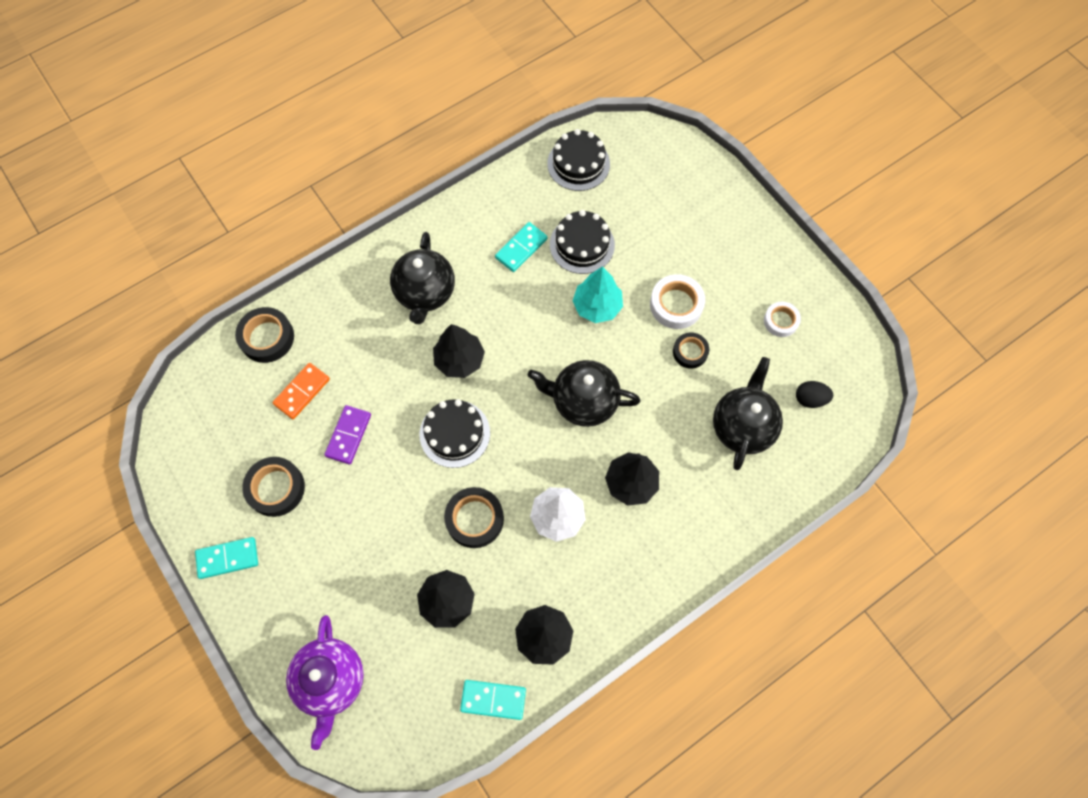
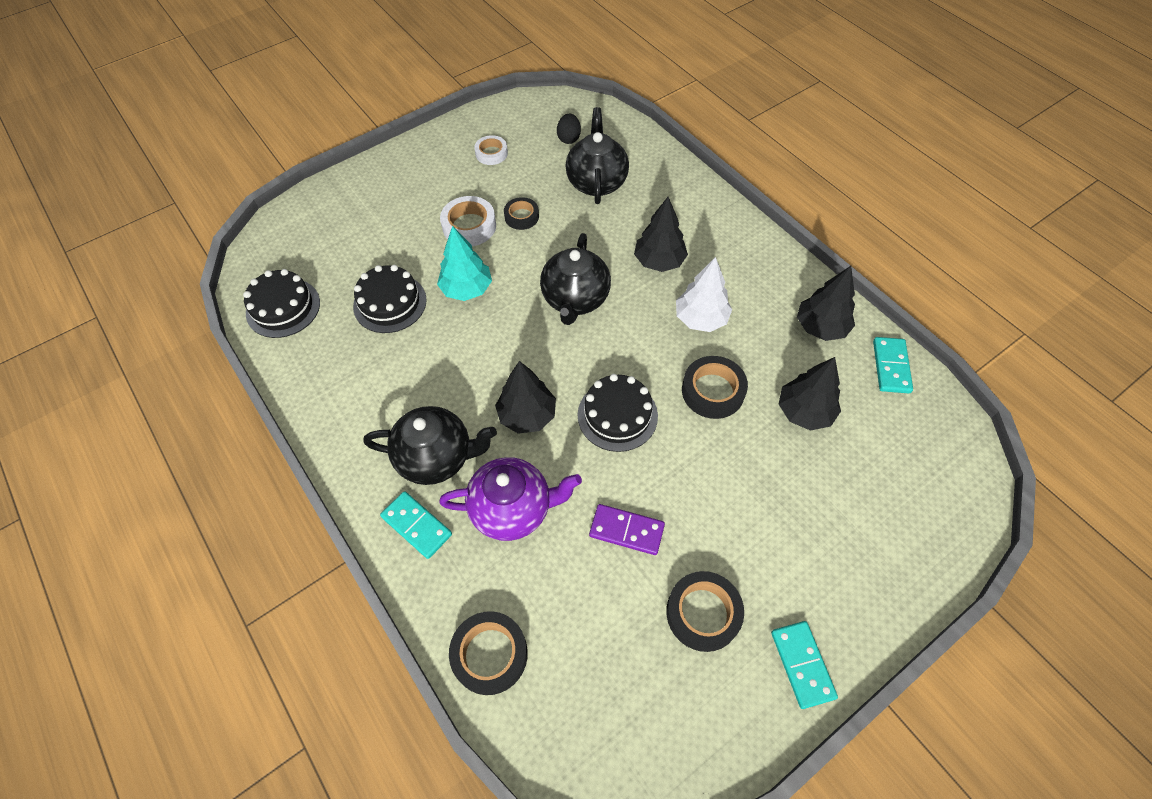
camera: 90 degrees left, 10 degrees down
orange domino [273,363,330,419] -> none
purple teapot [286,615,364,750] -> purple teapot moved to [439,457,582,541]
turquoise domino [495,222,547,272] -> turquoise domino moved to [380,491,452,559]
black teapot [713,357,783,470] -> black teapot turned 75 degrees clockwise [565,107,629,204]

